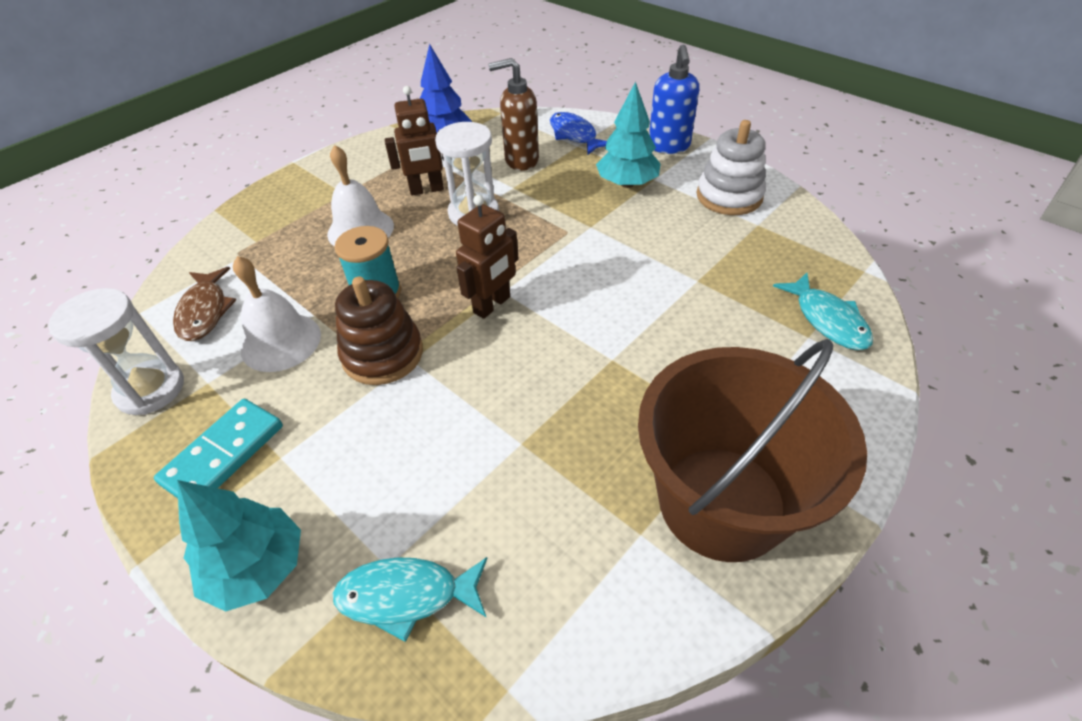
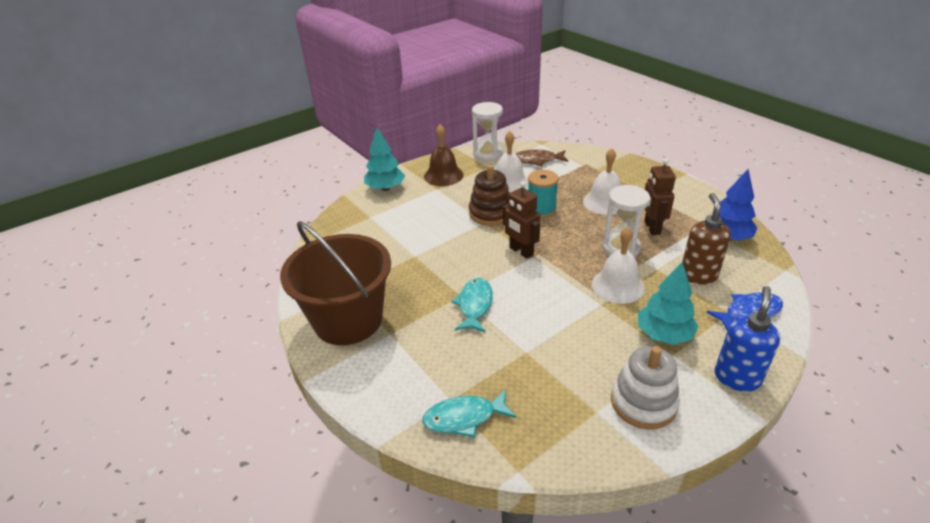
camera: 100 degrees right, 10 degrees down
turquoise domino [154,399,283,498] -> brown bell [424,124,463,186]
turquoise fish [333,557,488,642] -> turquoise fish moved to [451,278,493,333]
blue soap dispenser [649,45,699,154] -> blue soap dispenser turned 105 degrees clockwise [714,286,780,392]
none -> white bell [592,227,645,304]

